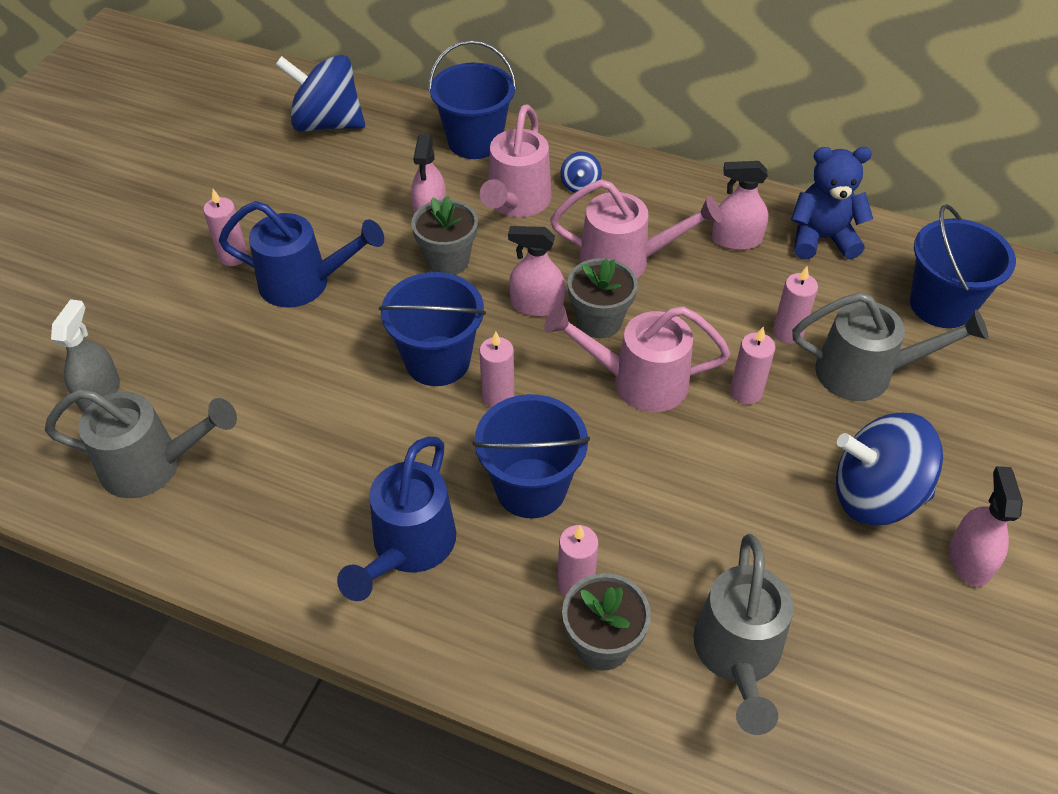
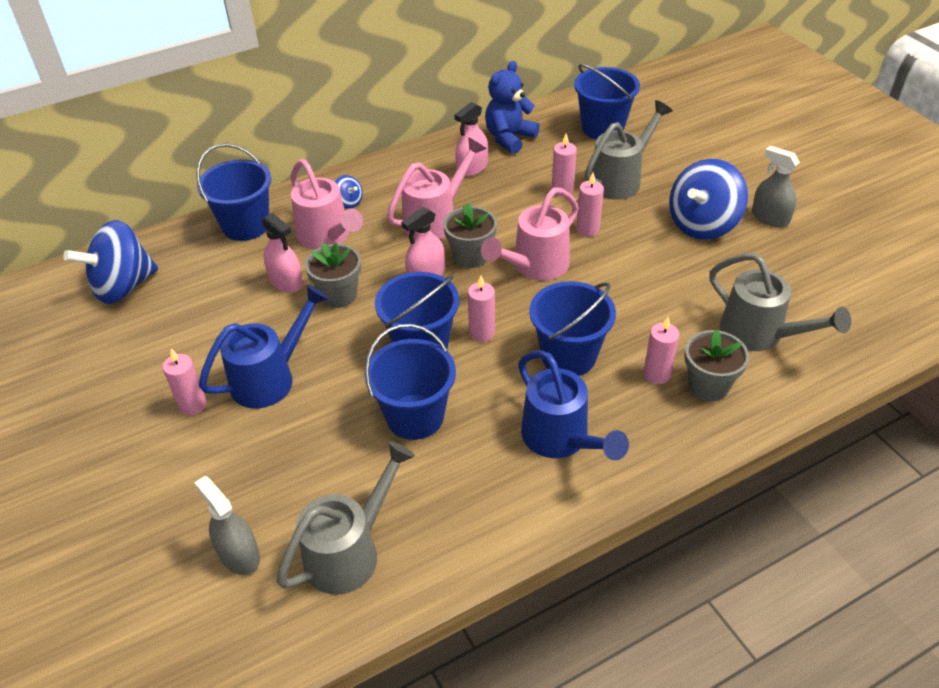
camera: 50 degrees left, 5 degrees down
pink spray bottle [949,466,1023,587] -> grey spray bottle [752,146,800,227]
none -> blue bucket [365,324,456,440]

